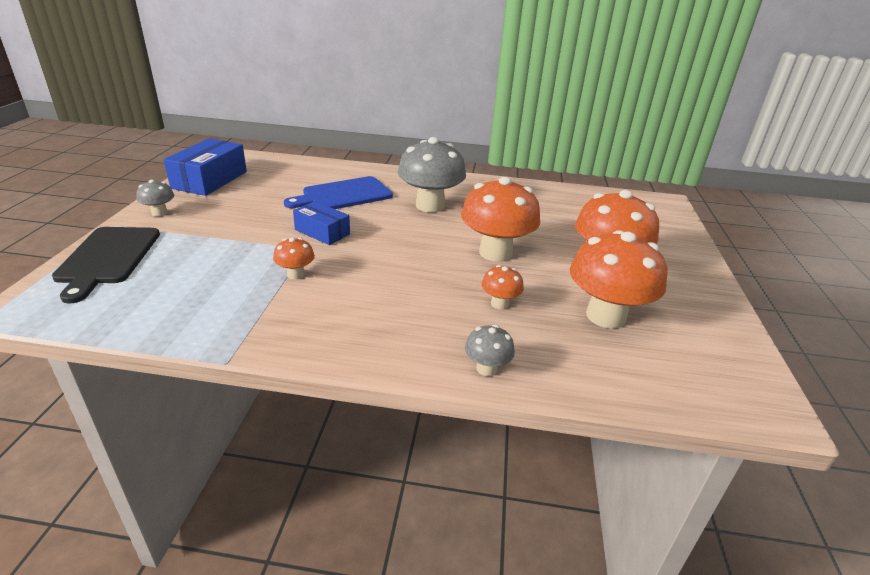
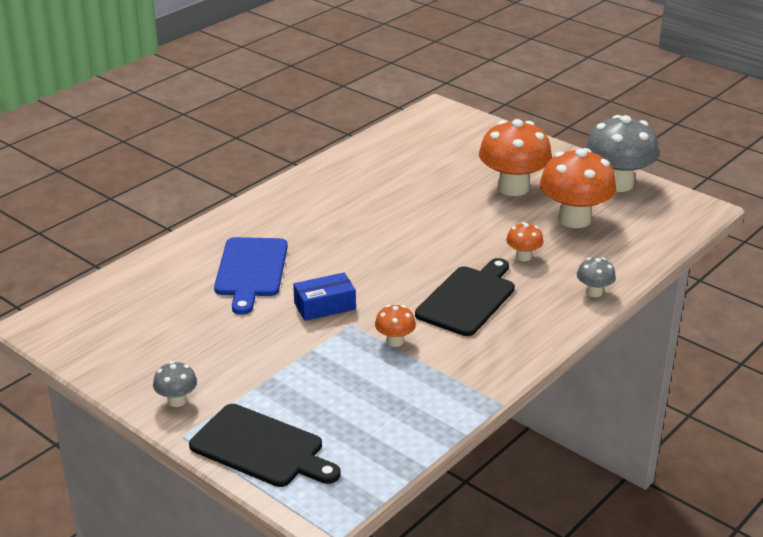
camera: 55 degrees left, 0 degrees up
blue box [164,138,247,196] -> none
grey mushroom [398,137,466,213] -> grey mushroom moved to [585,115,659,192]
orange mushroom [461,177,540,262] -> none
none -> black cutting board [415,258,515,336]

